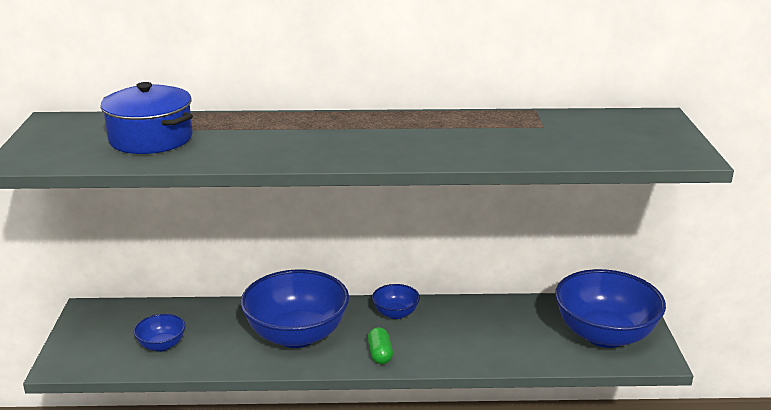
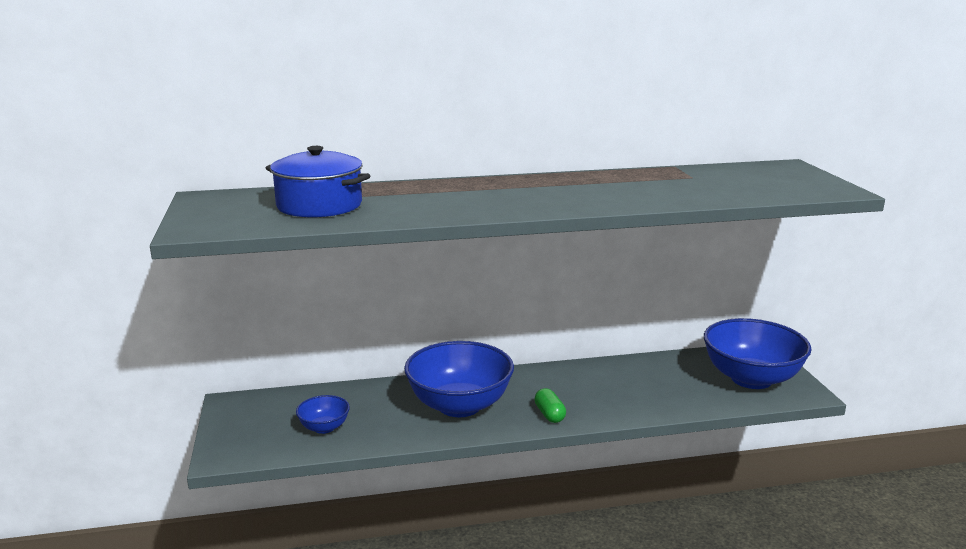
camera: 10 degrees left, 5 degrees down
blue bowl [372,284,420,319] -> none

